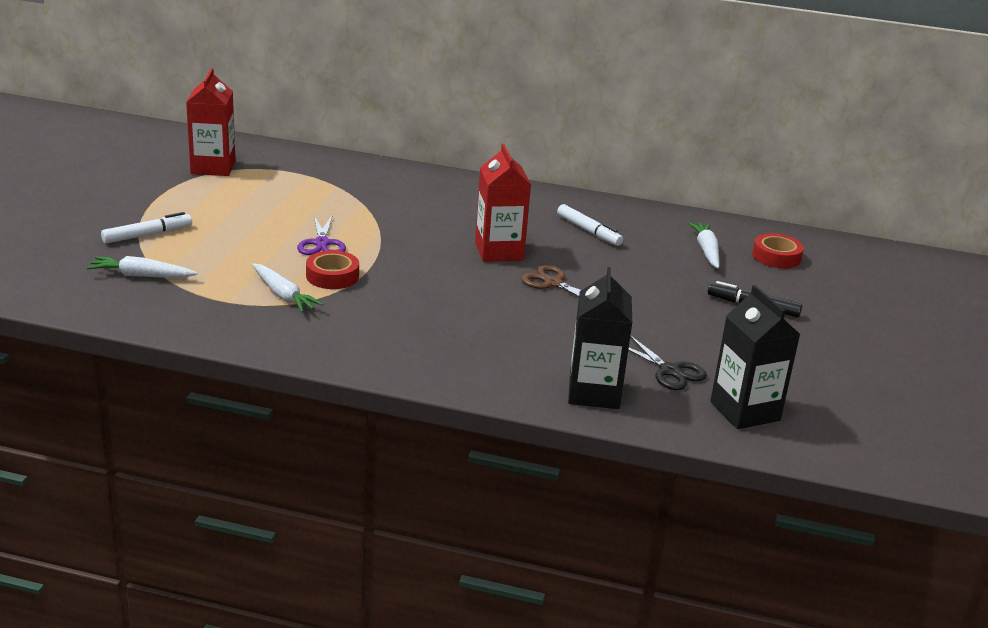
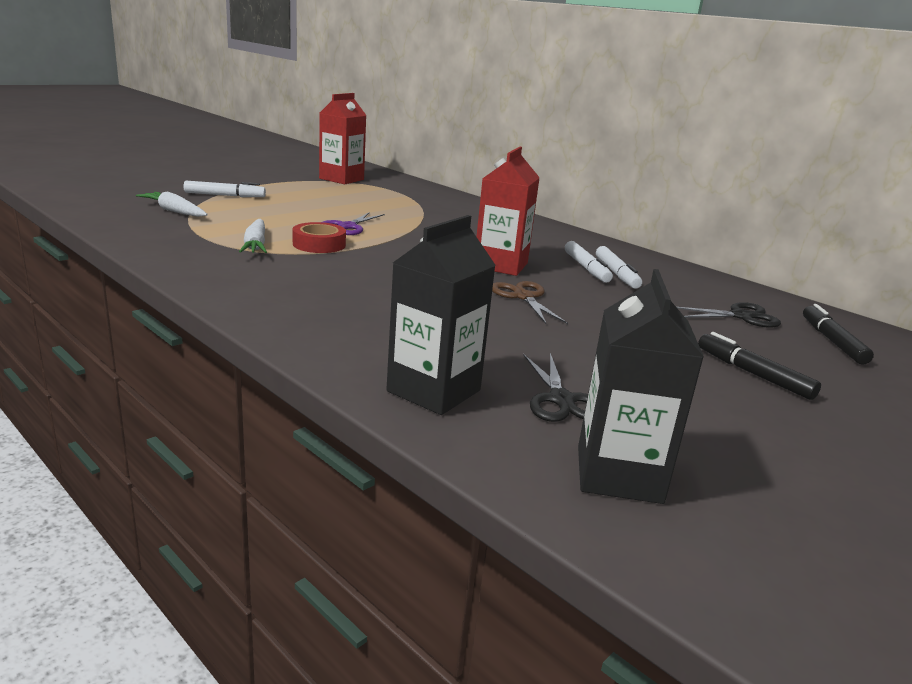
camera: 30 degrees right, 5 degrees down
white carrot [688,222,720,268] -> black scissors [677,302,781,328]
red tape [752,233,804,269] -> black marker [803,304,874,365]
none -> white marker [565,241,613,283]

